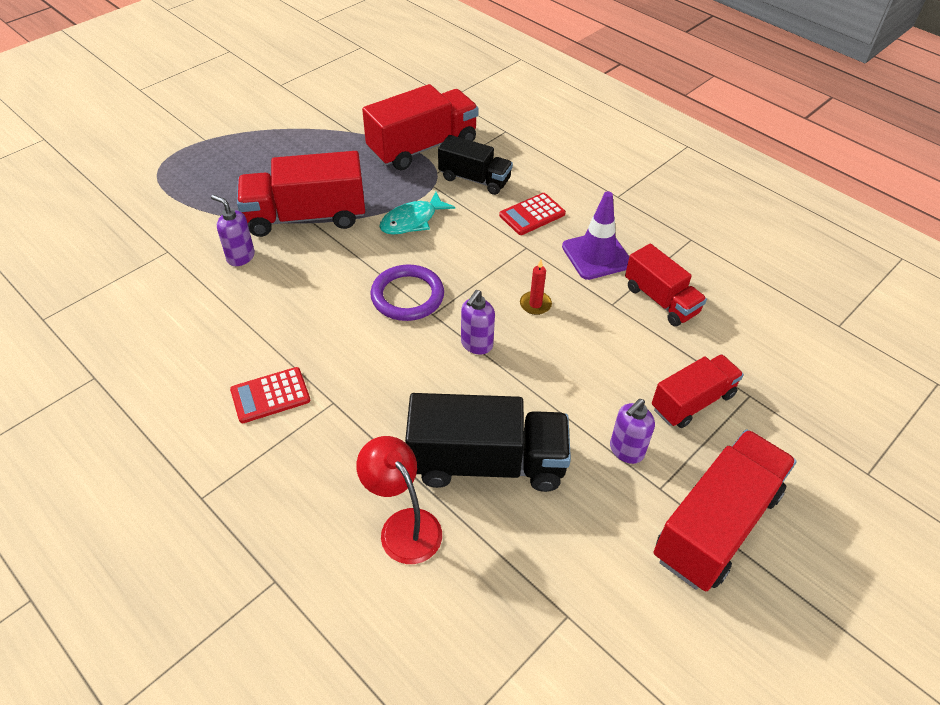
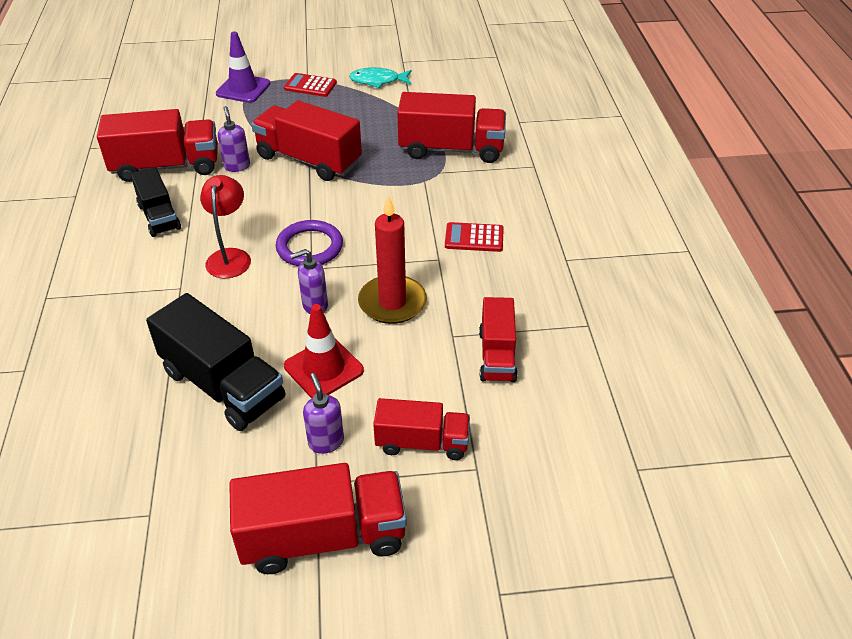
camera: 40 degrees right, 5 degrees down
red calculator [230,367,310,423] -> red calculator moved to [284,73,337,97]
red lamp [356,436,442,564] -> red lamp moved to [200,175,251,279]
turquoise fish [379,192,455,235] -> turquoise fish moved to [349,67,412,88]
black truck [438,135,513,195] -> black truck moved to [131,167,181,237]
red candle [520,260,552,315] -> red candle [358,195,427,324], size x2.21
purple traffic cone [562,191,629,280] -> purple traffic cone moved to [216,31,270,103]
purple soap dispenser [610,399,655,464] -> purple soap dispenser turned 75 degrees clockwise [303,373,344,454]
none -> red truck [97,109,218,182]
none -> red traffic cone [284,304,364,398]

